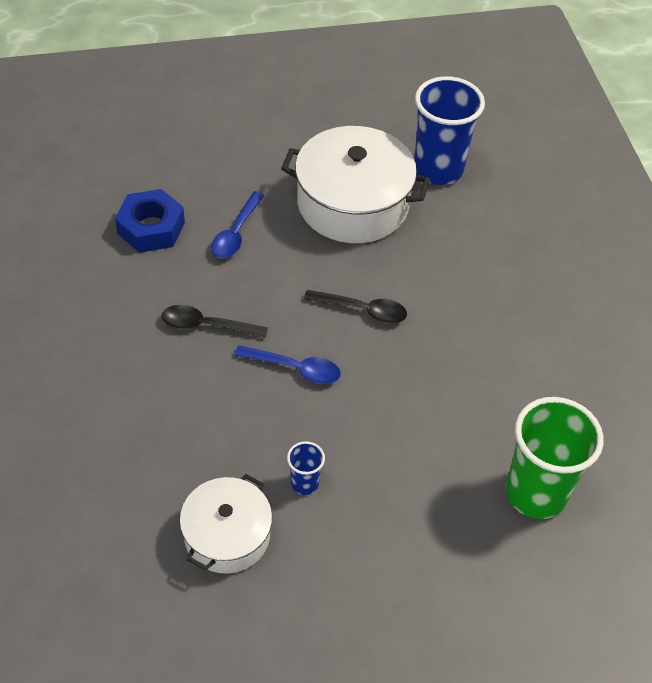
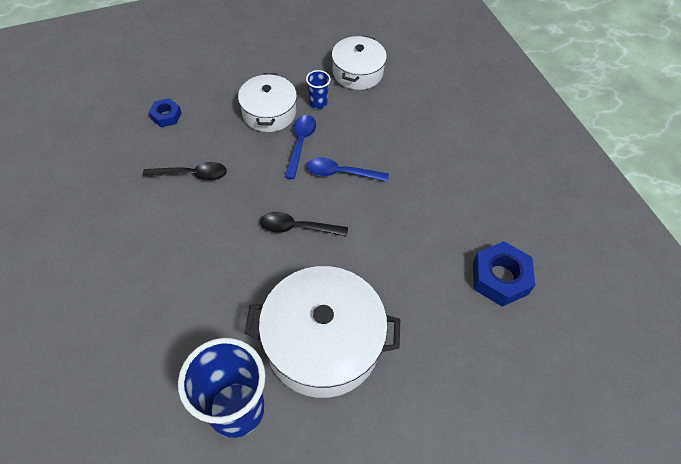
camera: 170 degrees right, 5 degrees up
black spoon [162,305,268,338] -> black spoon moved to [142,162,227,181]
blue spoon [211,191,265,258] -> blue spoon moved to [285,115,316,179]
green cup [506,397,604,519] -> blue nut [149,98,181,127]
none -> white pot [238,73,297,132]

